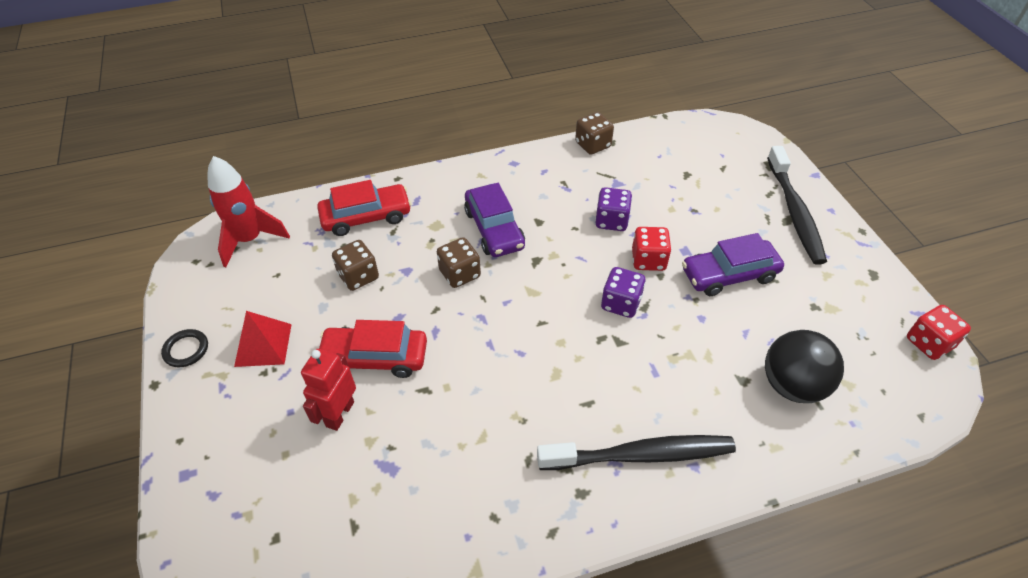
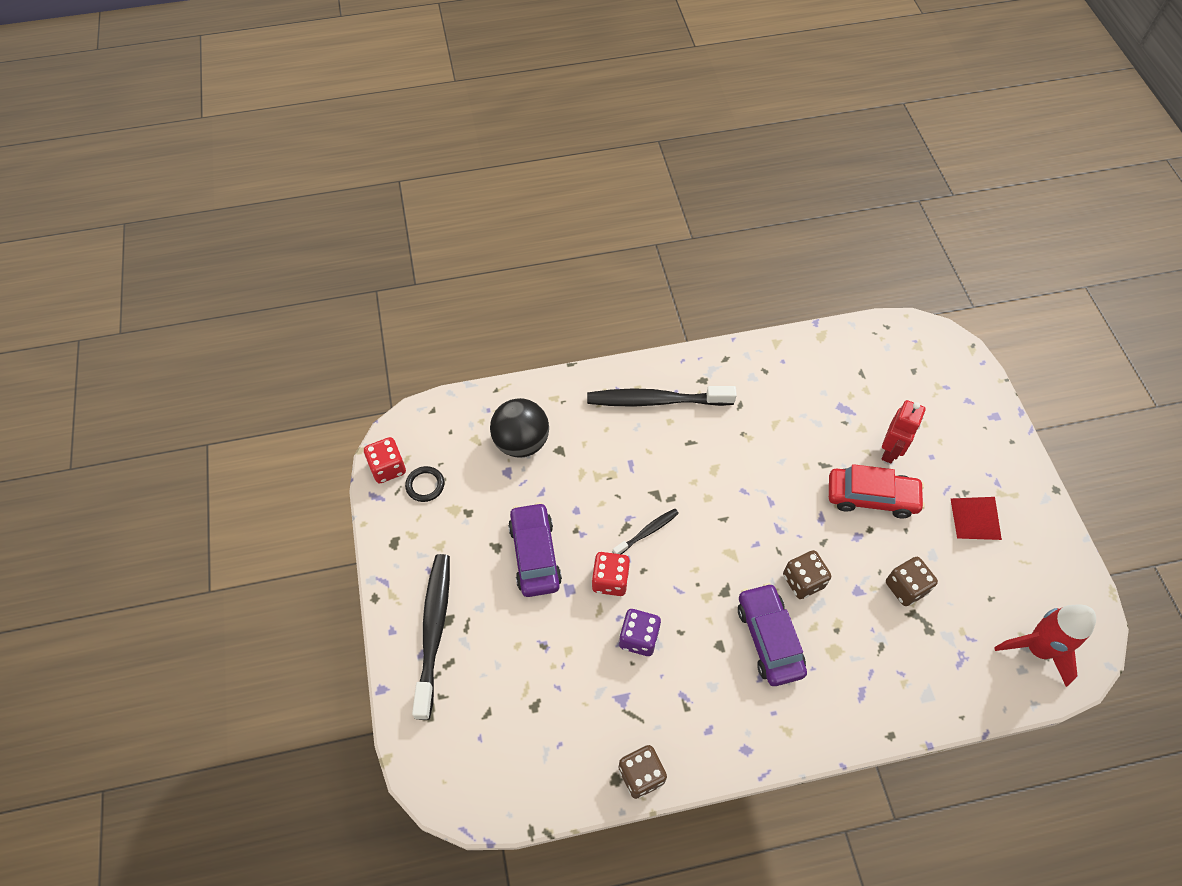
camera: 175 degrees left, 10 degrees up
black ring [161,329,208,368] -> black ring moved to [405,466,445,502]
red car [317,180,411,236] -> none
purple dice [601,267,645,318] -> black toothbrush [612,508,679,554]
purple car [682,233,784,296] -> purple car turned 90 degrees counterclockwise [508,502,562,597]

